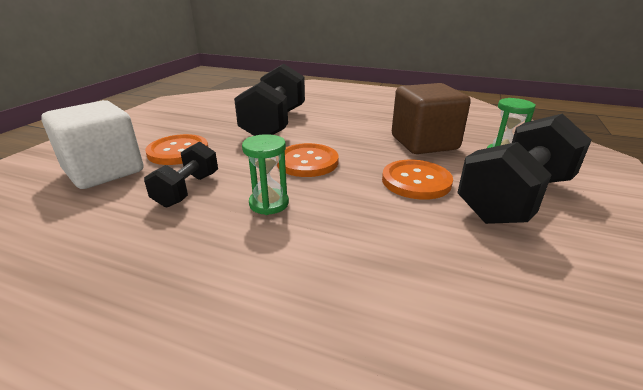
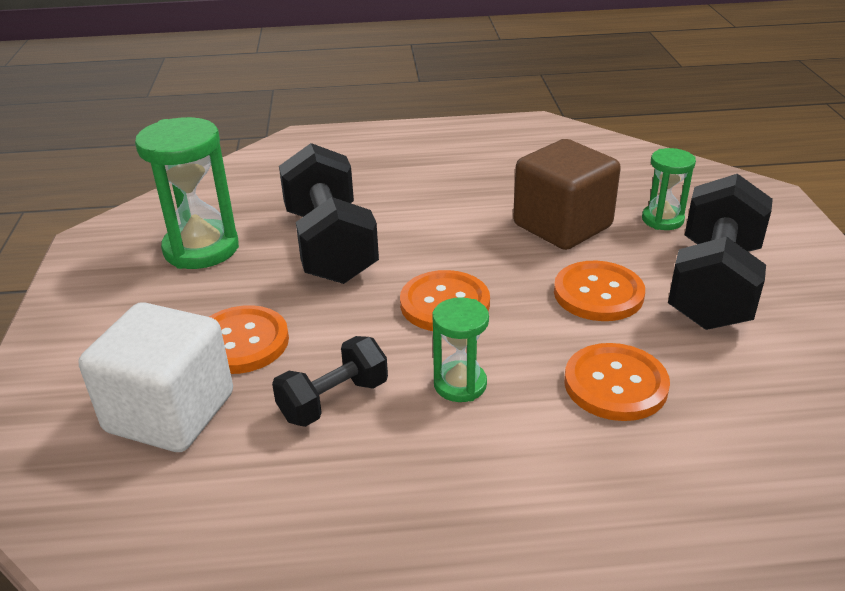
camera: 25 degrees left, 5 degrees up
black dumbbell [144,142,218,208] -> black dumbbell turned 60 degrees clockwise [272,336,388,427]
none -> green hourglass [135,117,239,269]
none -> orange button [564,343,670,421]

